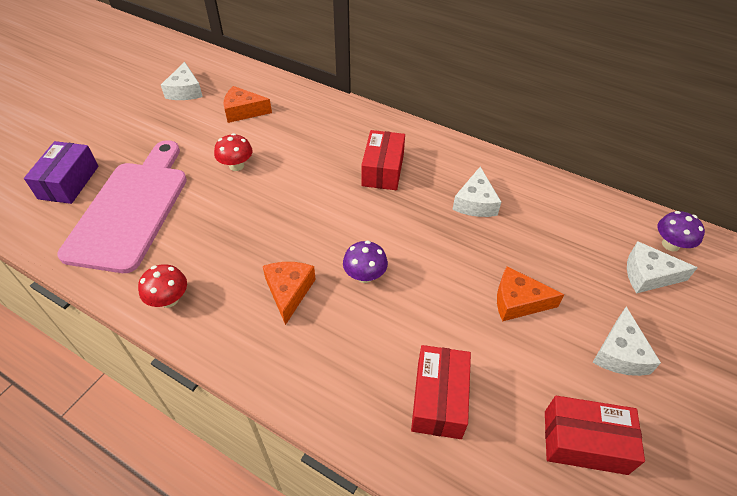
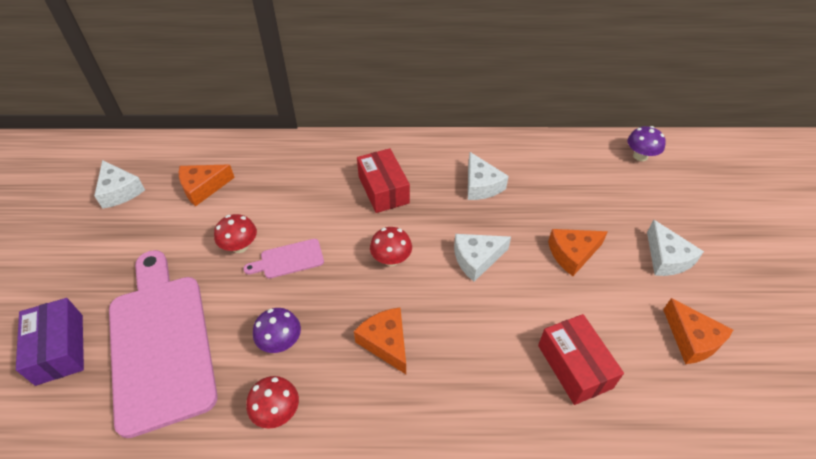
camera: 30 degrees left, 0 degrees up
purple mushroom [343,241,388,283] -> purple mushroom moved to [253,308,301,353]
red box [545,396,645,475] -> orange cheese [663,298,733,364]
white cheese [627,241,698,293] -> white cheese moved to [454,234,511,282]
none -> pink cutting board [244,239,324,279]
none -> red mushroom [370,227,412,266]

